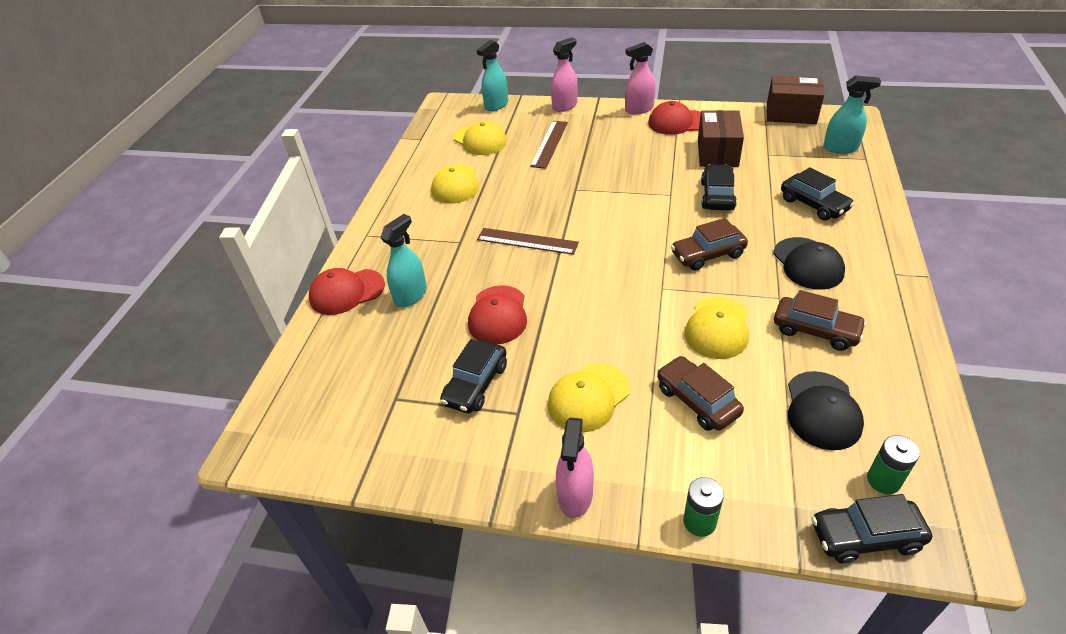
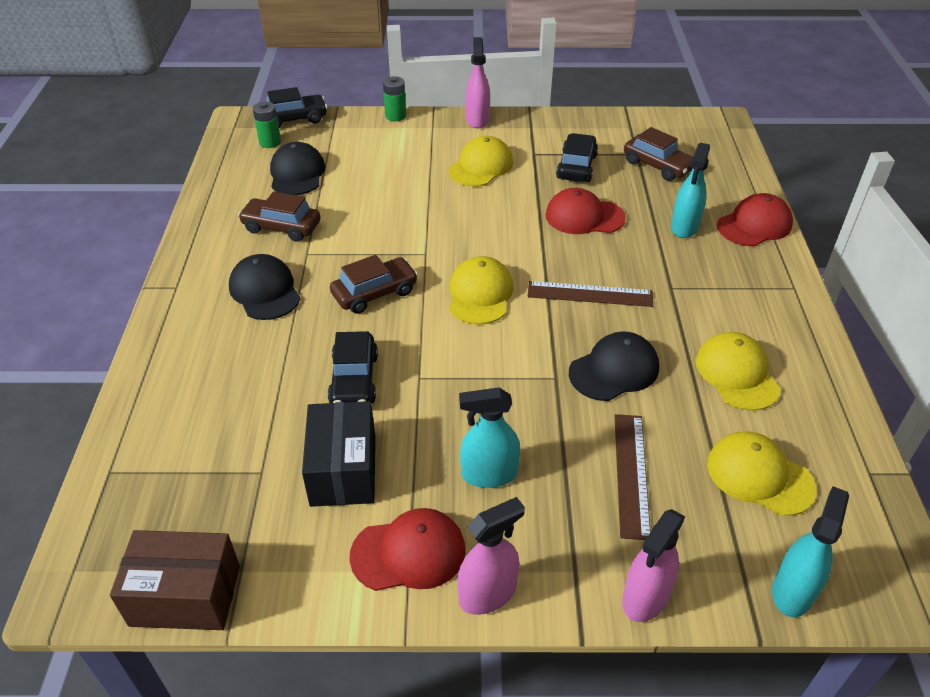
camera: 165 degrees right, 0 degrees up
red cap [468,285,527,344] -> red cap turned 75 degrees counterclockwise [546,188,626,234]
brown car [657,356,744,431] -> brown car moved to [624,127,693,181]
yellow cap [685,296,749,359] -> yellow cap moved to [449,256,514,324]
brown box [698,110,744,167] -> black box [302,401,375,507]
black car [781,167,854,221] -> none
turquoise spray bottle [823,75,881,154] -> turquoise spray bottle moved to [459,387,520,488]
none -> black cap [569,331,659,401]

